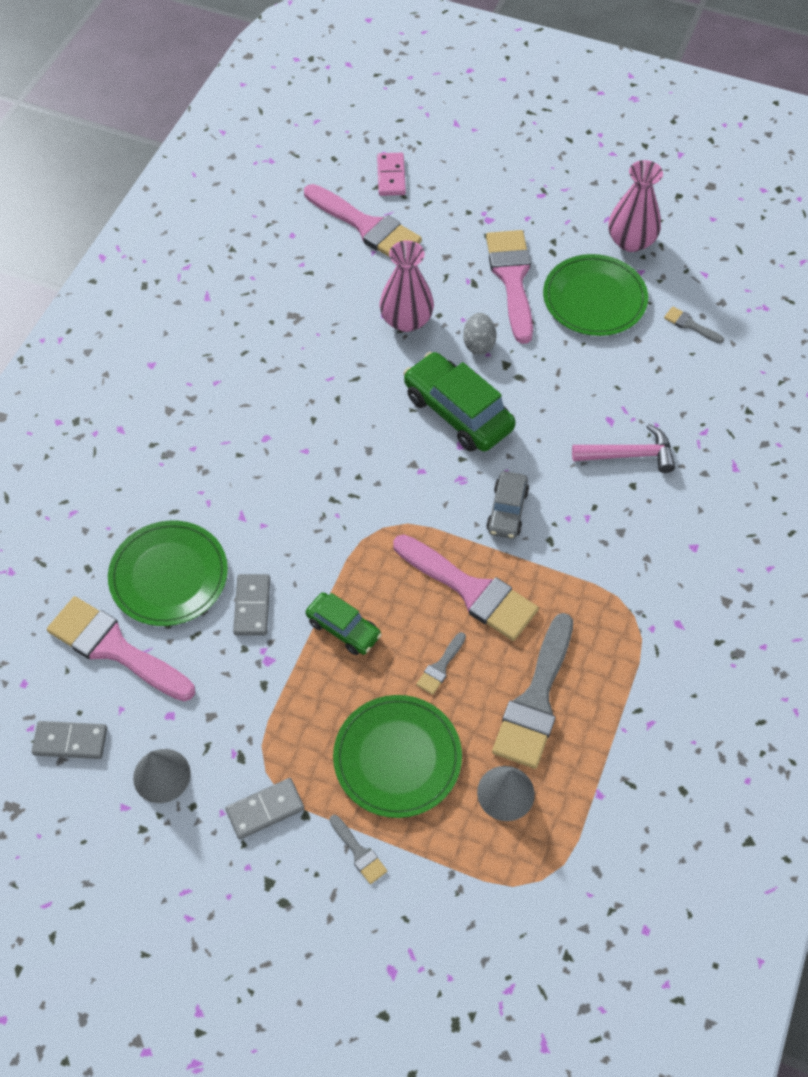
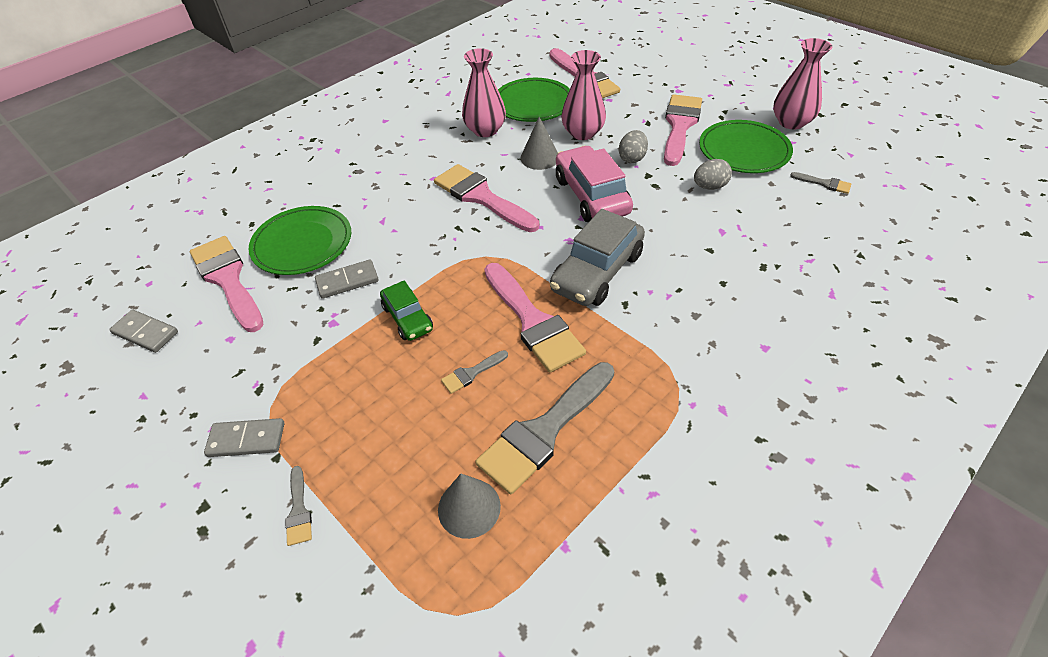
camera: 25 degrees right, 10 degrees down
grey cone [133,749,191,803] -> grey cone moved to [520,117,558,170]
grey domino [233,574,270,636] -> grey domino turned 45 degrees clockwise [315,260,379,299]
green plate [333,695,462,818] -> green plate moved to [498,78,570,122]
pink domino [377,153,406,196] -> none
green car [403,352,516,452] -> pink car [556,146,633,222]
grey car [486,471,529,539] -> grey car [550,209,645,306], size x1.72
pink hammer [572,424,675,473] -> none
grey brush [664,306,724,344] -> grey brush turned 150 degrees clockwise [790,172,851,194]
none -> pink brush [434,164,539,232]
none -> pink vase [462,48,506,137]
none -> grey egg [694,159,732,190]

